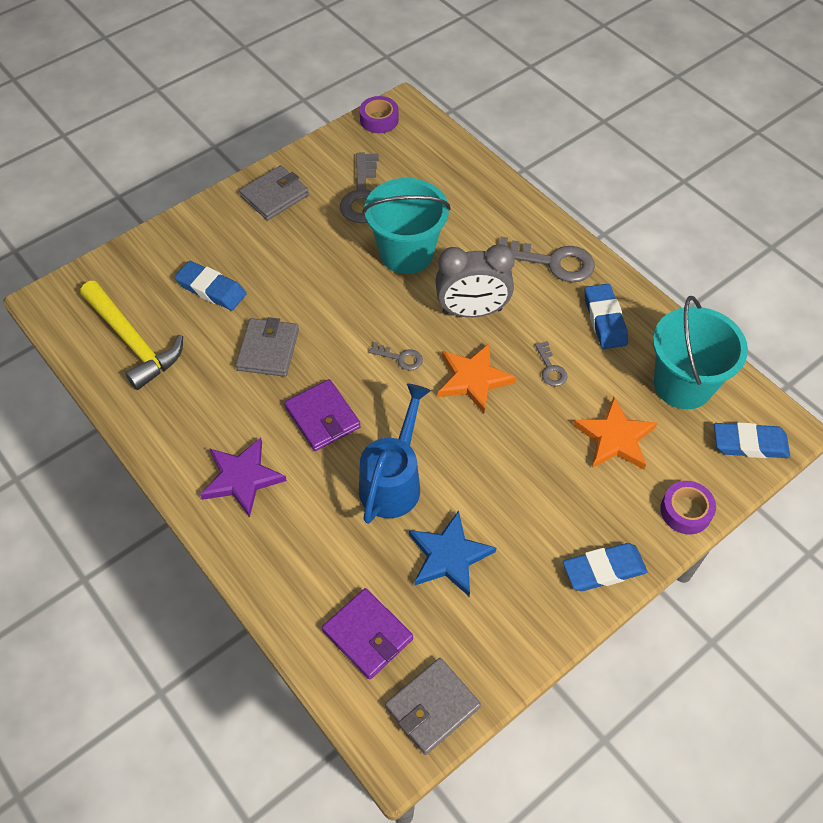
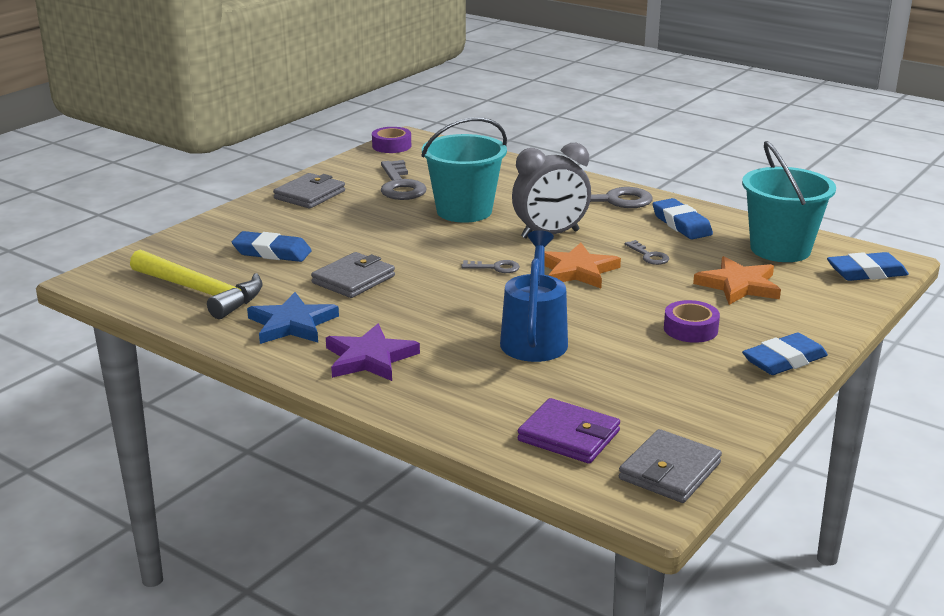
camera: 15 degrees left, 30 degrees down
grey wallet [236,317,299,377] -> grey wallet turned 45 degrees clockwise [311,252,395,298]
purple wallet [285,379,361,451] -> none
blue star [409,511,496,597] -> blue star moved to [247,292,339,344]
purple tape [660,481,716,534] -> purple tape moved to [664,300,720,343]

